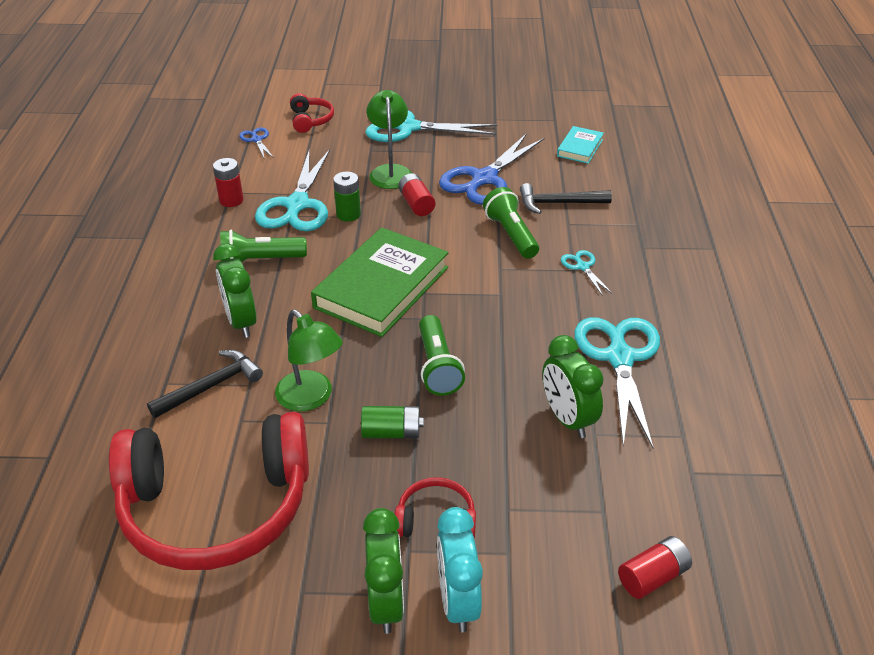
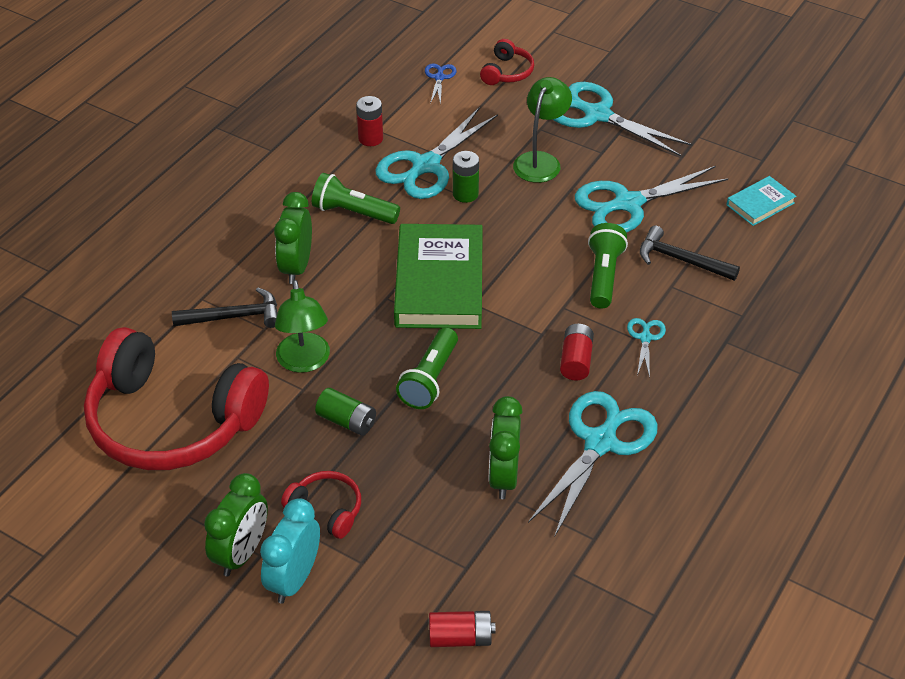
camera: 30 degrees right, 5 degrees up
green book [311,227,448,337] -> green book turned 60 degrees counterclockwise [394,224,483,329]
red battery [398,173,435,216] -> red battery moved to [560,324,594,381]
blue scissors [439,133,545,205] -> turquoise scissors [575,166,728,233]

